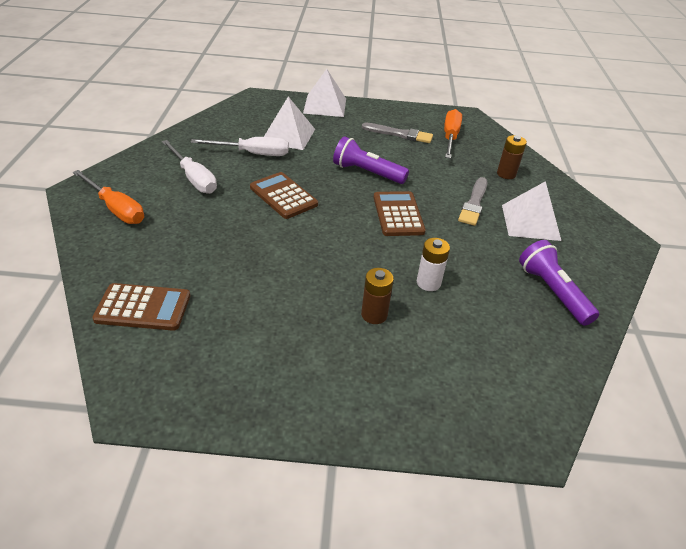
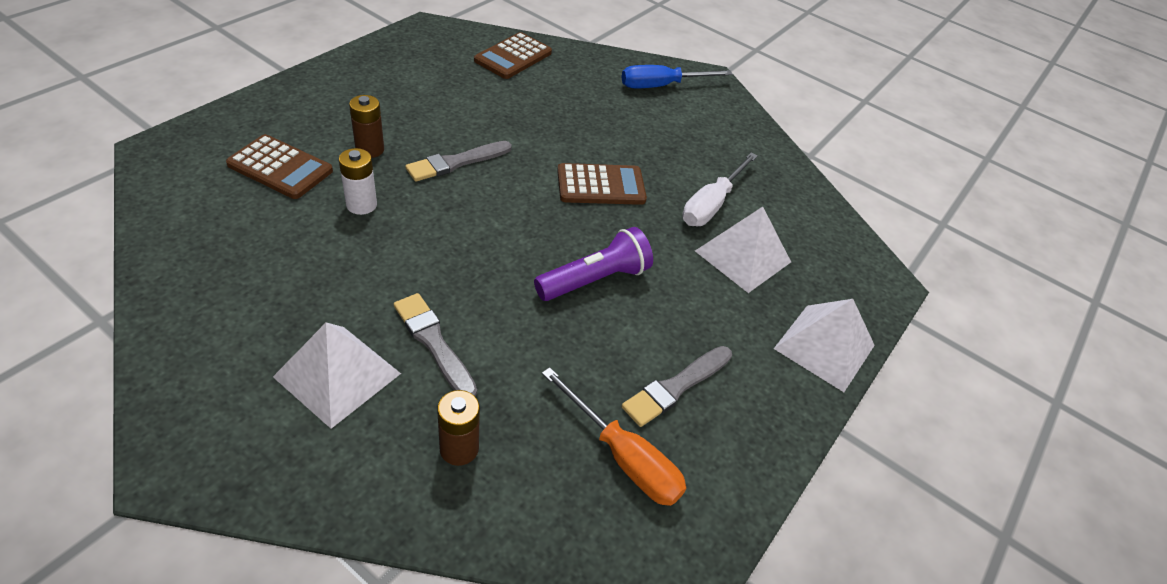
camera: 120 degrees right, 5 degrees up
orange screwdriver [73,170,144,224] -> blue screwdriver [621,65,733,88]
white screwdriver [162,140,217,194] -> none
brown calculator [374,191,426,236] -> brown calculator moved to [226,134,333,199]
purple flashlight [519,240,599,326] -> none
none -> grey brush [405,141,512,182]

